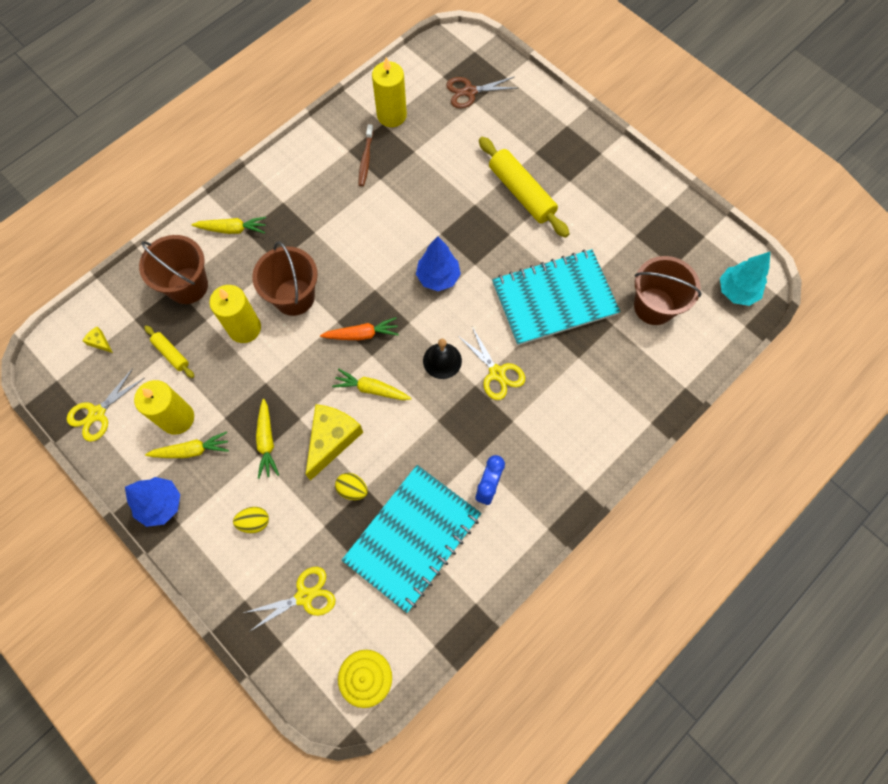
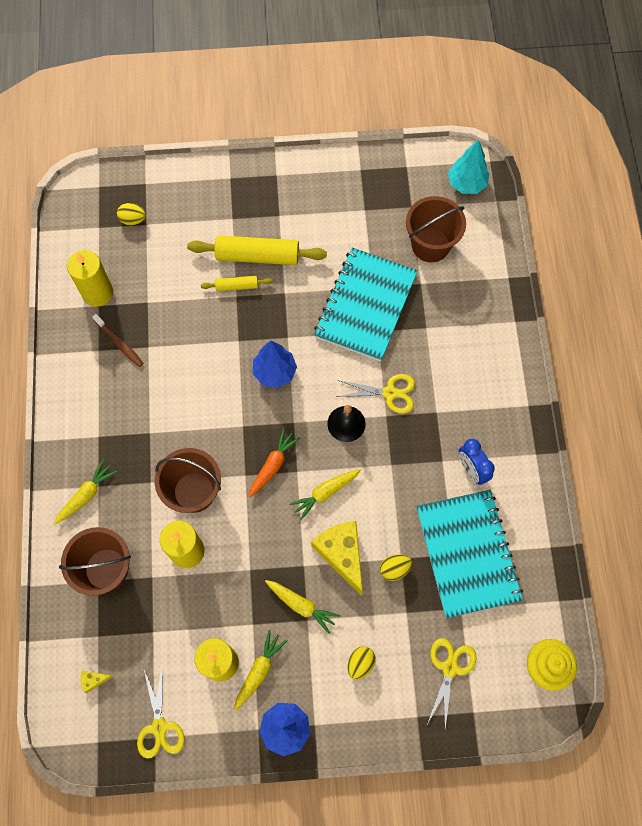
camera: 50 degrees left, 0 degrees up
yellow rolling pin [144,326,194,378] -> yellow rolling pin moved to [201,276,272,291]
brown scissors [446,77,518,109] -> yellow egg [117,203,146,225]

